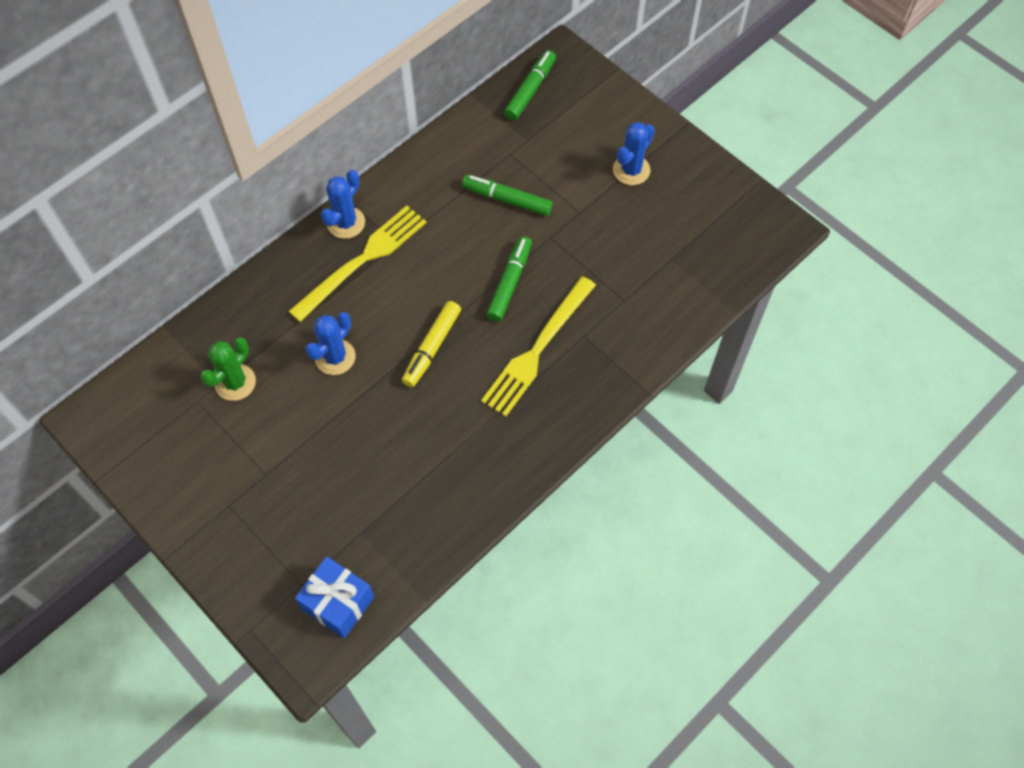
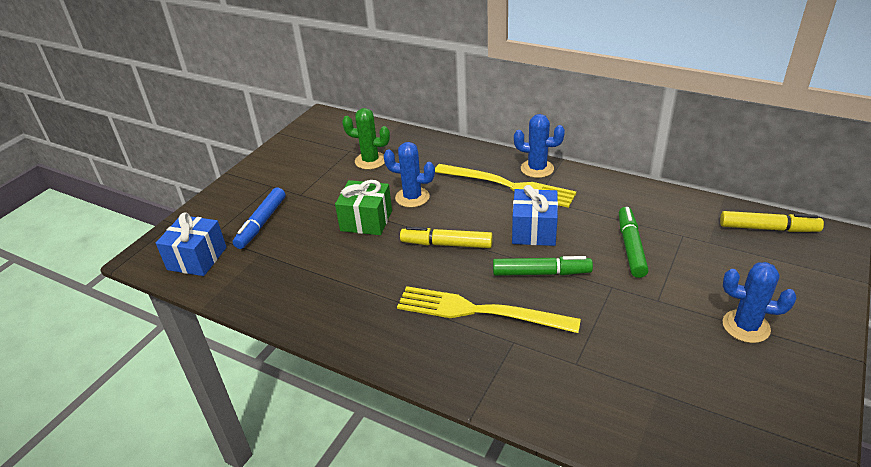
camera: 75 degrees right, 25 degrees down
green marker [504,50,556,121] -> yellow marker [720,211,824,232]
none -> blue marker [233,187,285,249]
none -> green gift [335,180,392,235]
none -> blue gift [512,185,558,246]

